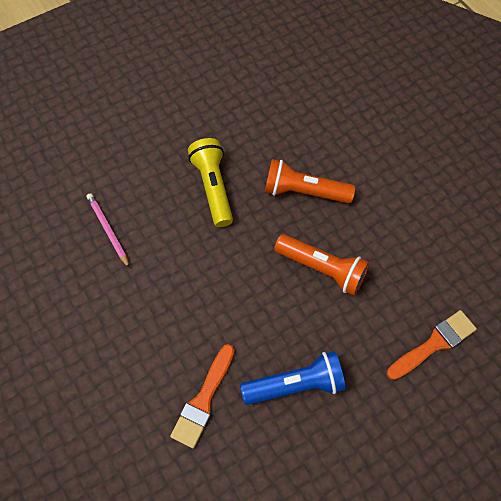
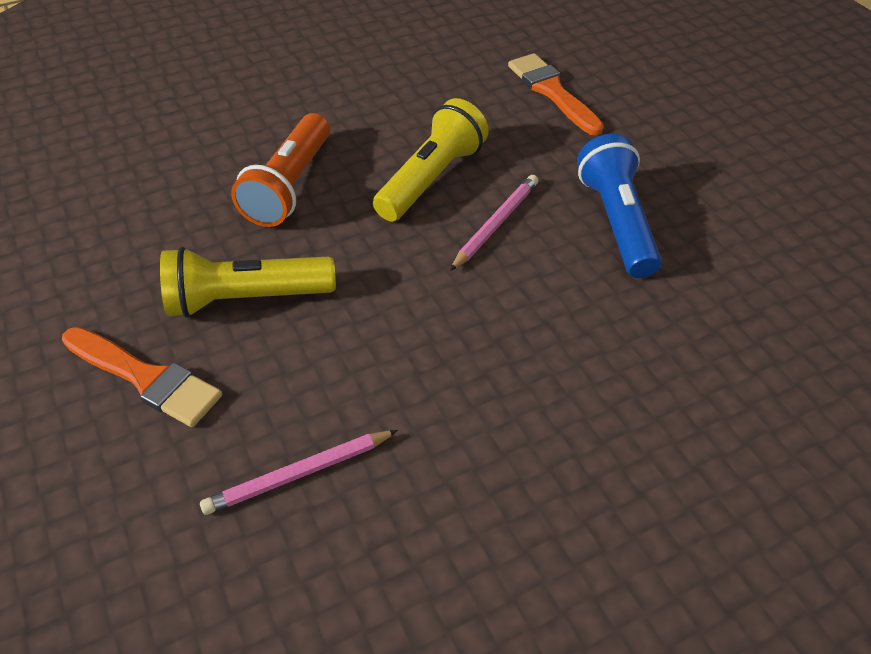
camera: 85 degrees left, 15 degrees down
orange brush [170,344,234,448] -> orange brush moved to [62,327,222,427]
orange flashlight [274,234,369,296] -> yellow flashlight [373,98,489,222]
none -> pink pencil [450,175,539,271]

